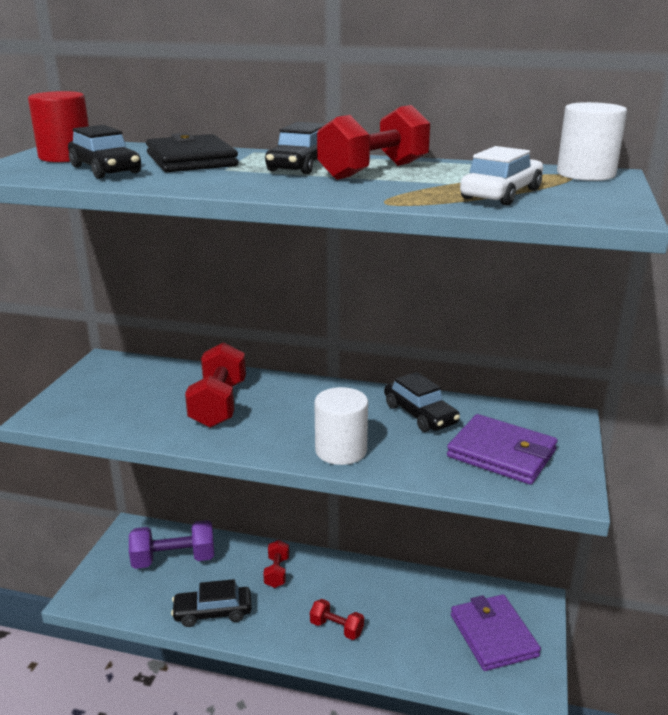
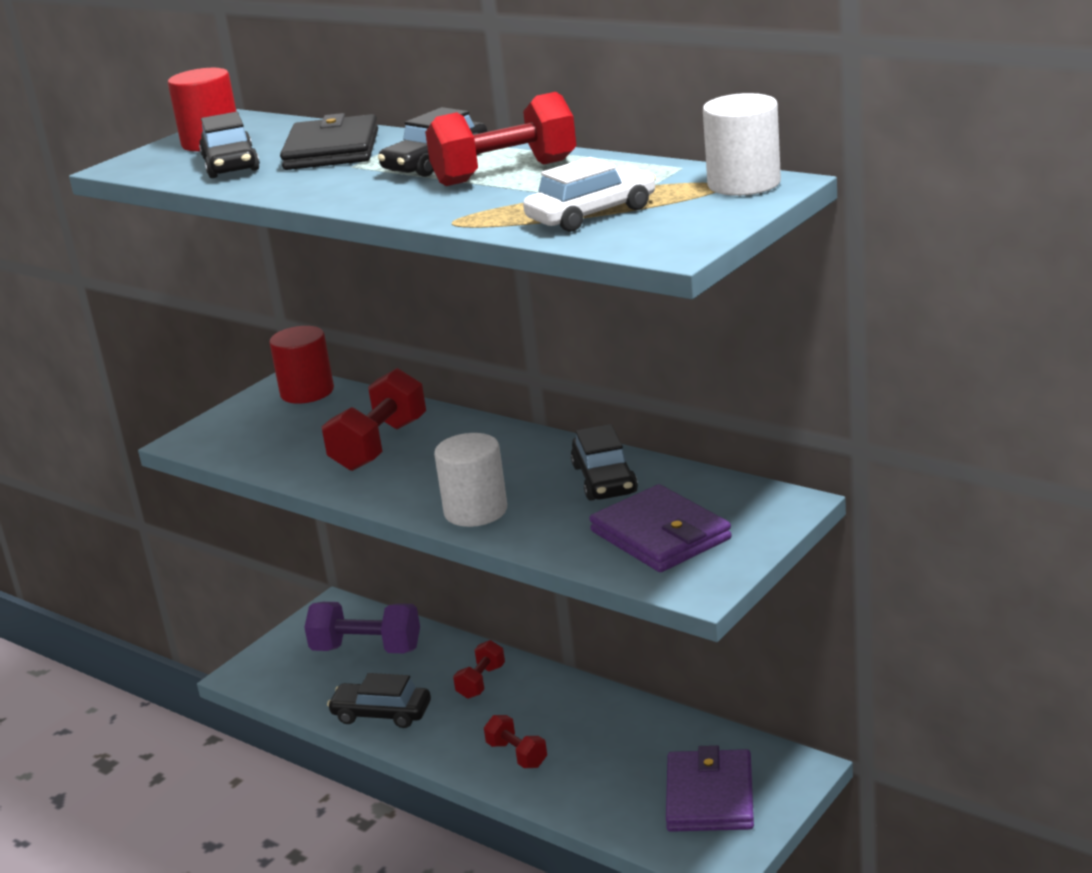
camera: 25 degrees right, 0 degrees up
none -> red cylinder [269,326,334,404]

